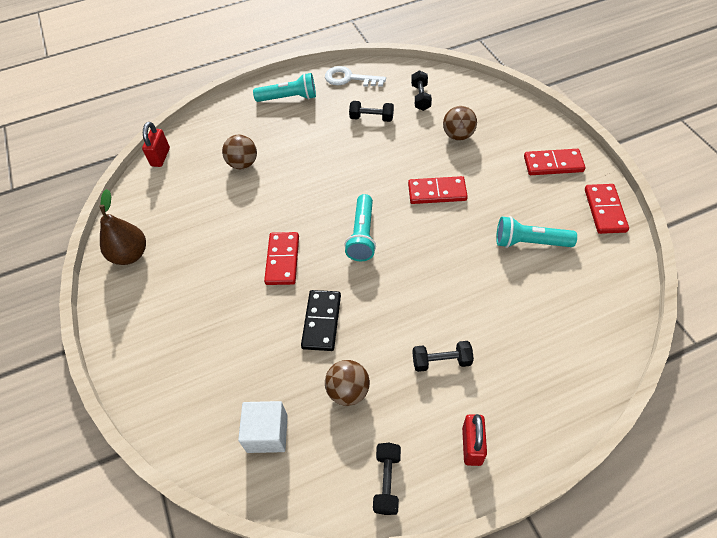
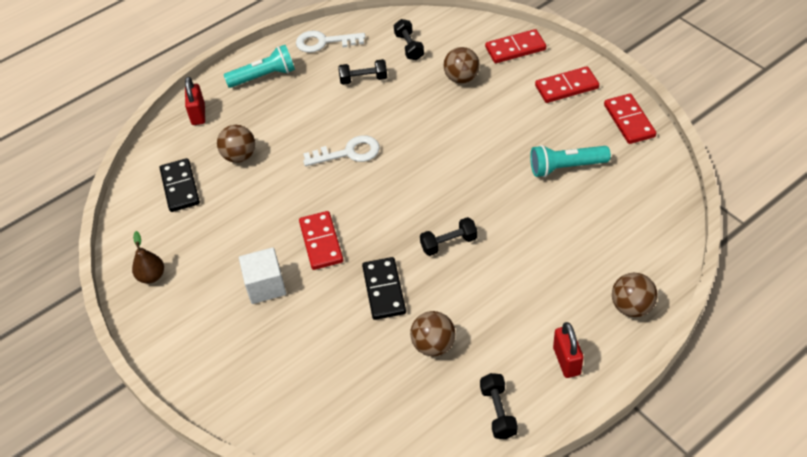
camera: 15 degrees left, 5 degrees down
brown pear [99,189,146,265] -> brown pear [132,231,164,284], size x0.65
red padlock [142,122,170,167] -> red padlock moved to [185,77,205,125]
white cube [238,401,288,453] -> white cube moved to [239,247,286,304]
turquoise flashlight [345,194,376,261] -> none
red domino [408,176,468,204] -> red domino moved to [485,29,546,63]
black dumbbell [413,341,474,372] -> black dumbbell moved to [420,217,478,256]
none -> black domino [160,158,200,212]
none -> white key [303,135,380,166]
none -> brown ball [612,273,658,317]

